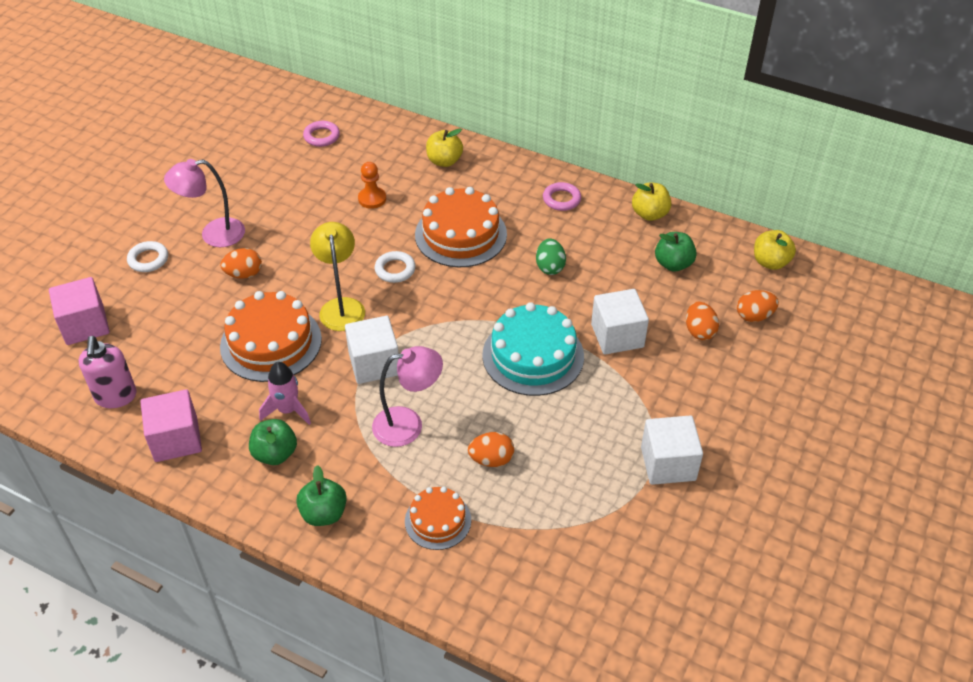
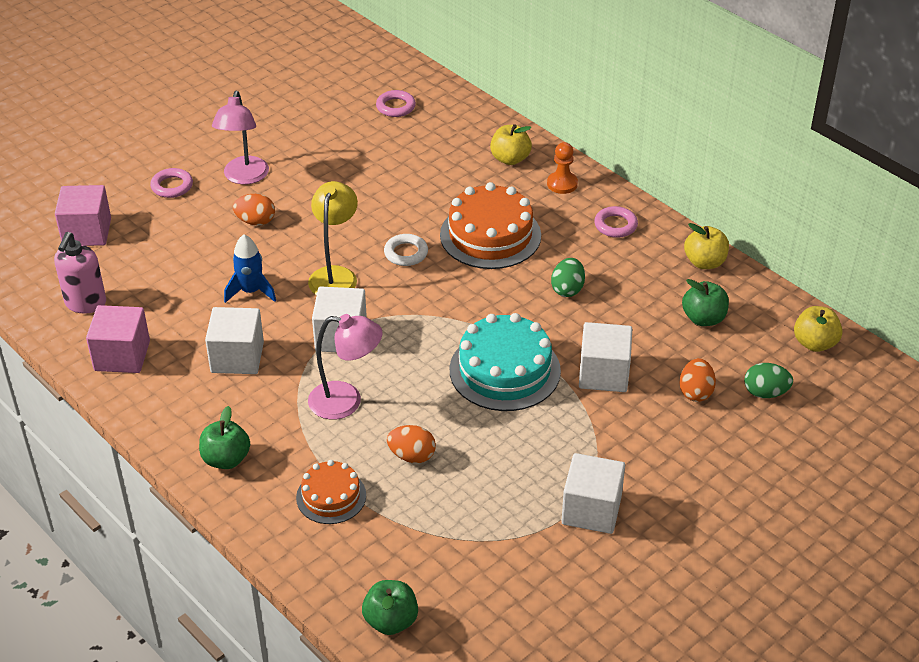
camera: 20 degrees right, 5 degrees down
white ring [127,241,168,272] -> pink ring [150,168,193,198]
pink lamp [164,159,245,247] -> pink lamp turned 90 degrees counterclockwise [212,91,269,185]
orange cake [220,291,322,382] -> blue rocket [224,235,276,303]
green apple [249,419,297,465] -> green apple moved to [362,580,418,635]
pink rocket [259,362,311,425] -> white cube [205,307,264,374]
orange pawn [358,162,386,209] -> orange pawn moved to [547,142,578,194]
orange egg [737,290,779,322] -> green egg [744,363,793,398]

